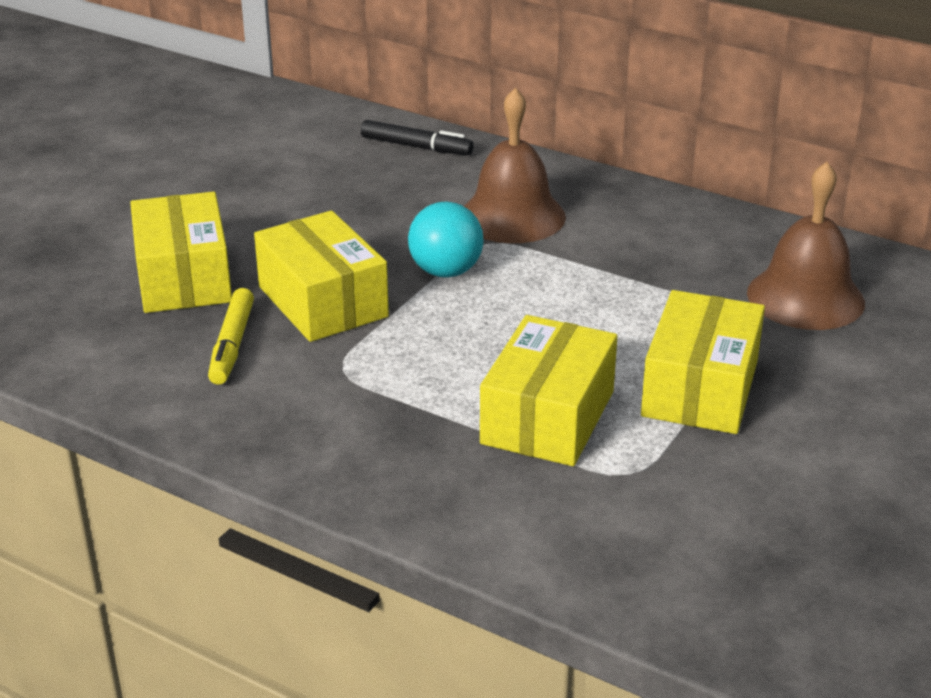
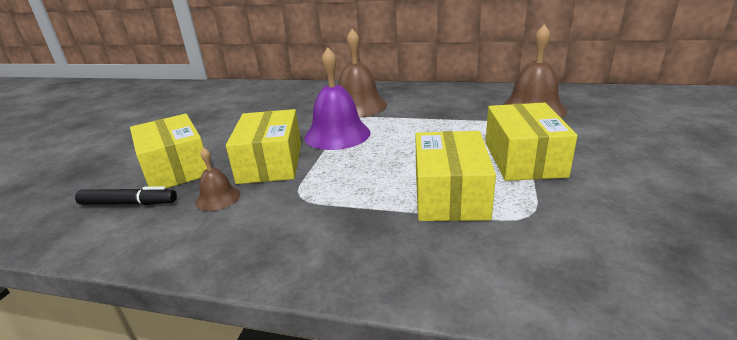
camera: 15 degrees left, 5 degrees down
yellow marker [208,288,254,385] -> brown bell [196,148,240,211]
yellow box [254,211,389,342] -> yellow box turned 45 degrees clockwise [226,109,301,184]
black marker [361,120,474,155] -> black marker moved to [75,186,177,205]
turquoise ball [408,202,484,278] -> purple bell [304,47,370,150]

